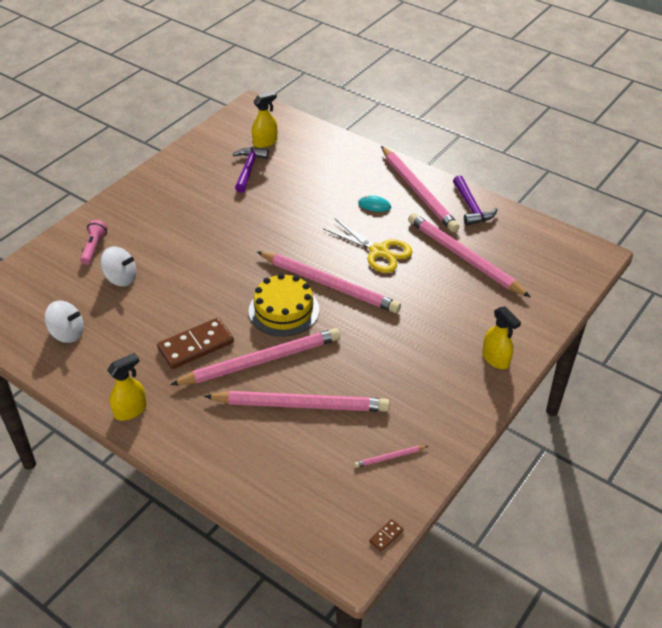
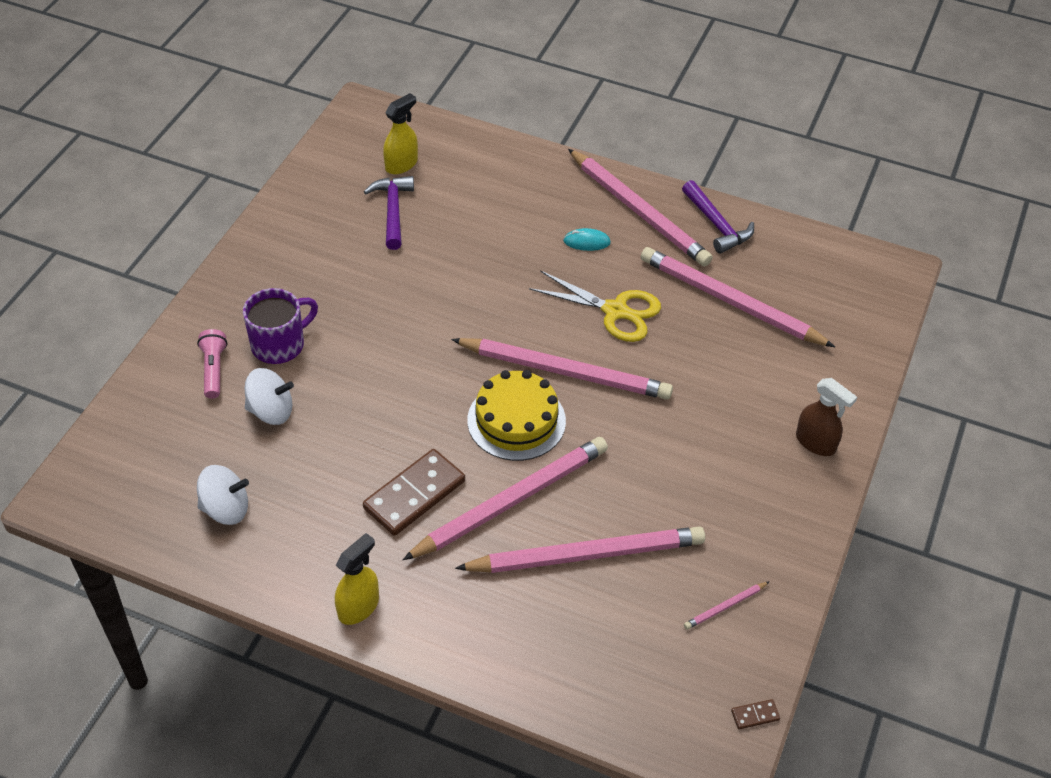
camera: 15 degrees left, 5 degrees up
brown domino [369,519,404,552] -> brown domino turned 45 degrees clockwise [731,699,780,729]
yellow spray bottle [482,306,521,369] -> brown spray bottle [796,378,857,456]
none -> purple mug [243,288,318,364]

